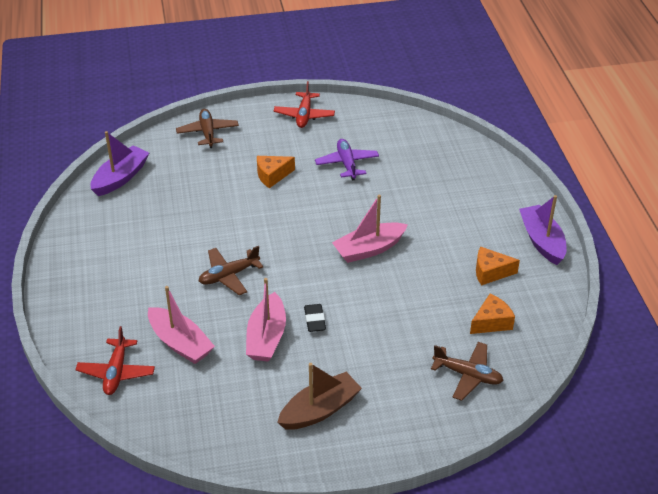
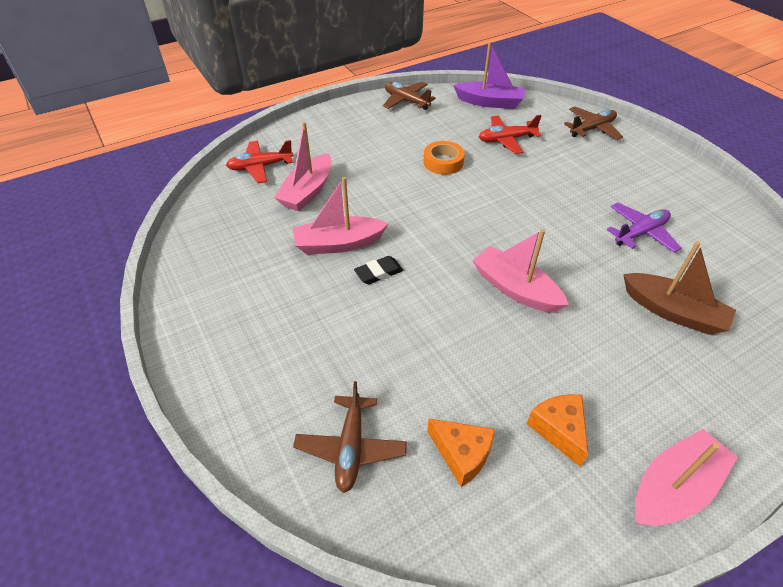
camera: 70 degrees right, 5 degrees up
brown plane [199,246,263,295] -> brown plane moved to [383,82,436,110]
orange cheese [257,156,295,188] -> none
red plane [274,81,335,128] -> red plane moved to [479,115,542,154]
brown boat [277,363,362,430] -> brown boat moved to [623,241,736,335]
purple boat [519,195,567,265] -> pink boat [635,429,738,526]
none -> orange tape [424,141,465,175]

